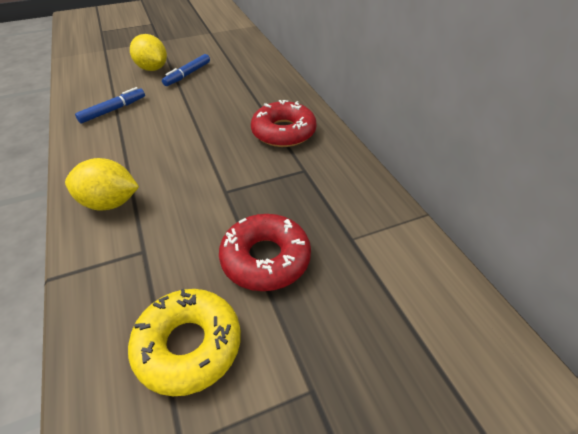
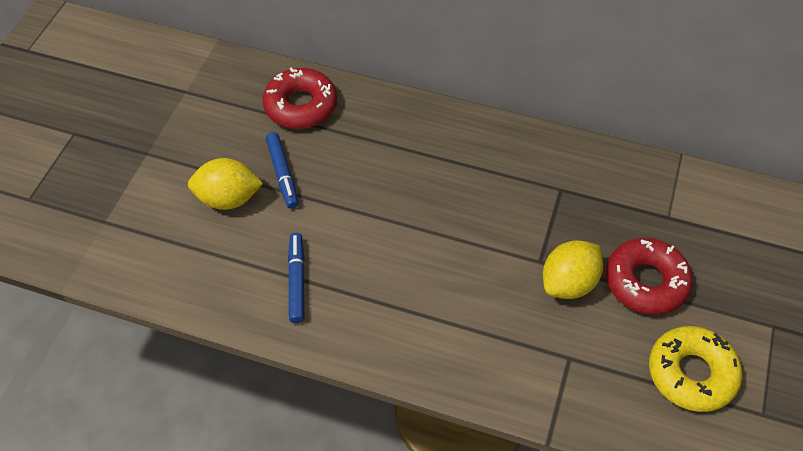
camera: 50 degrees left, 10 degrees up
yellow lemon [65,158,139,211] -> yellow lemon moved to [543,240,603,299]
red donut [251,100,317,147] -> red donut moved to [262,67,337,129]

